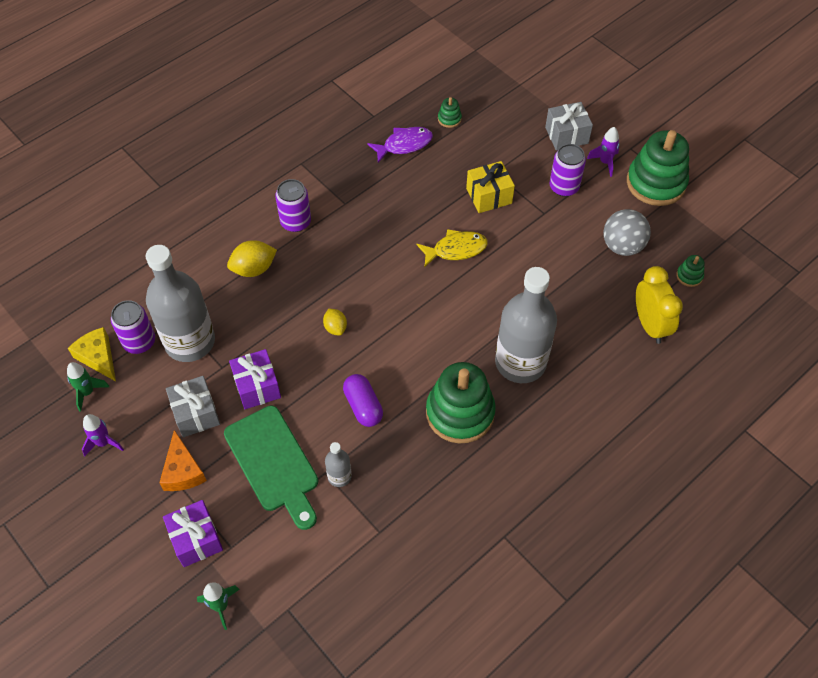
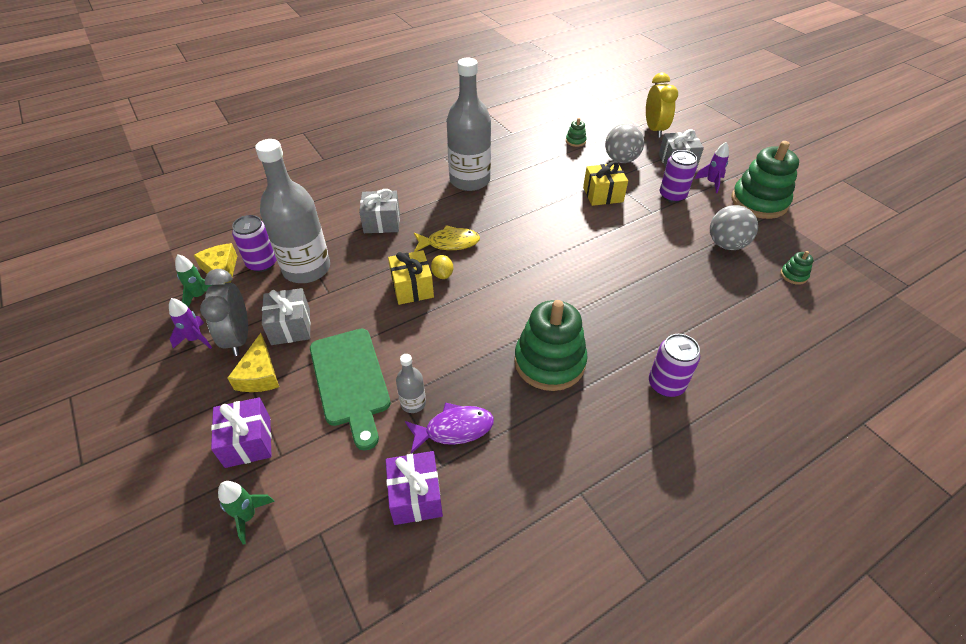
camera: 10 degrees right, 10 degrees down
orange cheese [159,430,207,491] -> yellow cheese [227,333,279,392]
yellow lemon [227,240,277,277] -> grey gift [359,189,400,233]
purple gift [229,349,281,409] -> purple gift moved to [385,451,443,525]
purple can [275,179,311,232] -> purple can moved to [649,334,700,397]
purple capsule [343,374,383,427] -> none
purple fish [367,127,433,163] -> purple fish moved to [405,403,494,454]
yellow fish [417,229,488,268] -> yellow fish moved to [414,225,480,252]
grey bottle [495,267,557,383] -> grey bottle moved to [447,58,491,191]
yellow clock [636,266,683,344] -> yellow clock moved to [646,73,678,138]
none -> grey clock [200,269,248,356]
none -> yellow gift [388,250,434,305]
none -> grey ball [605,124,644,163]

